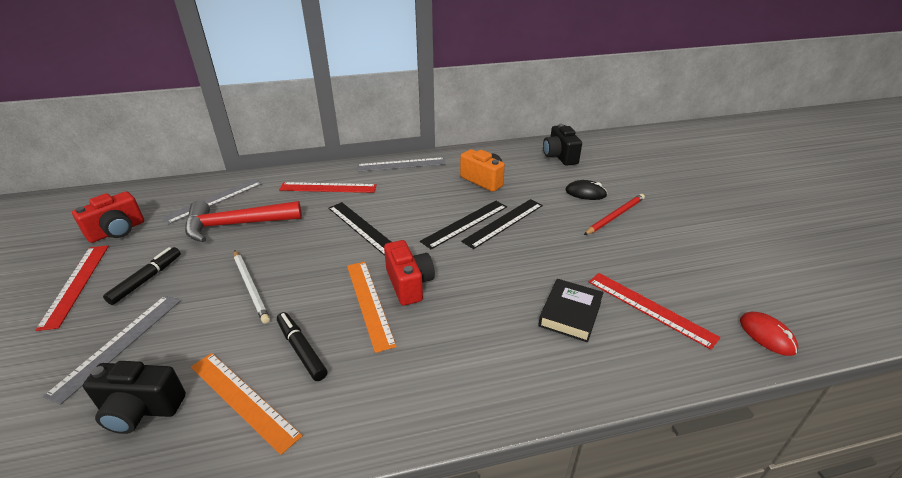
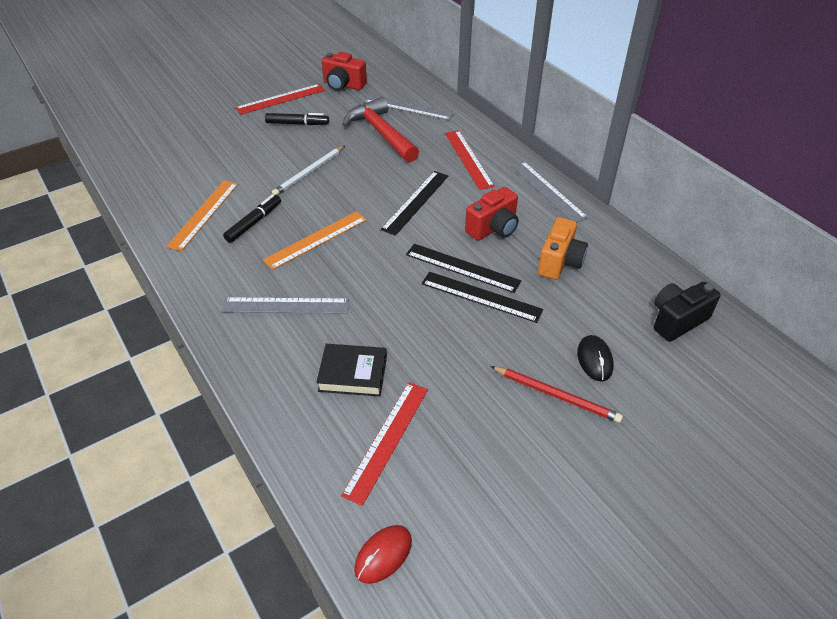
camera: 70 degrees right, 10 degrees up
grey ruler [43,296,180,405] -> grey ruler moved to [221,297,349,314]
black camera [83,361,186,434] -> none
red camera [384,240,435,306] -> red camera moved to [465,187,519,241]

